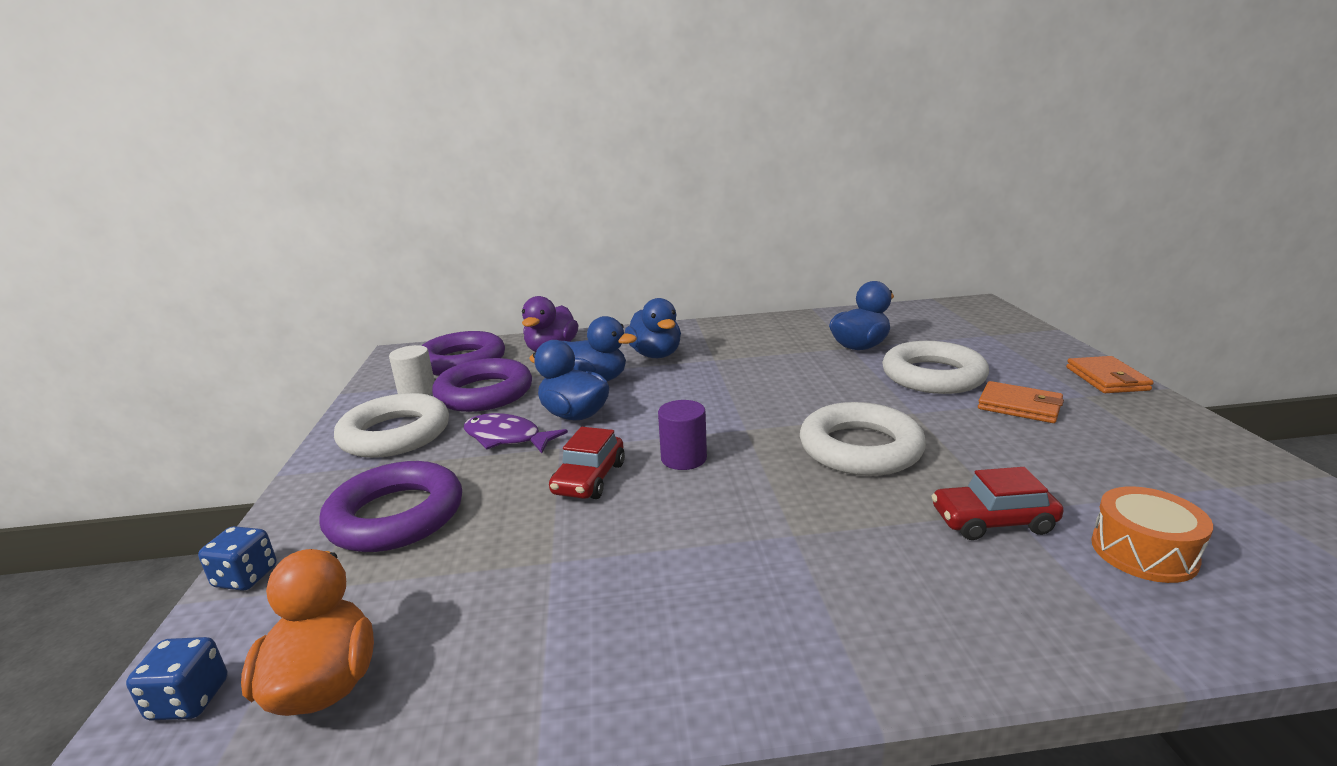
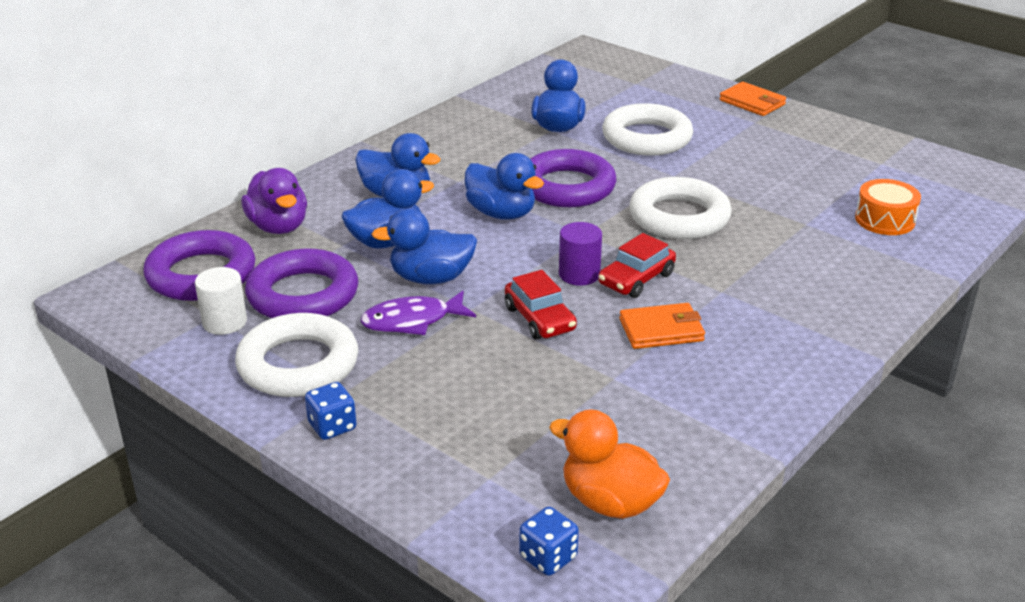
camera: 45 degrees left, 10 degrees up
blue dice [198,526,277,591] -> blue dice moved to [305,382,357,440]
purple ring [319,461,462,552] -> purple ring moved to [530,149,616,207]
red car [931,467,1064,540] -> red car moved to [598,233,676,298]
orange wallet [978,381,1064,423] -> orange wallet moved to [619,303,705,349]
none -> blue duck [465,153,544,220]

